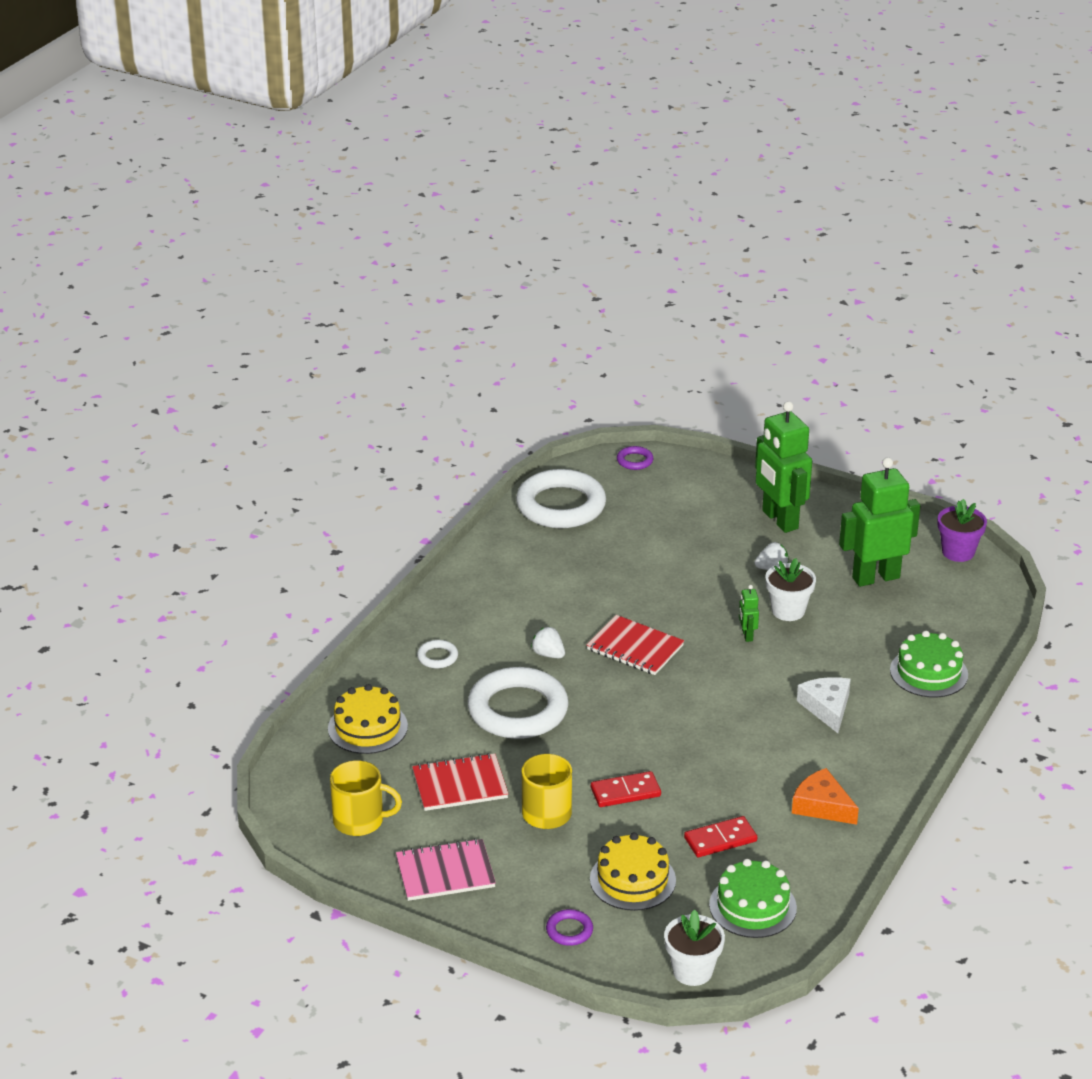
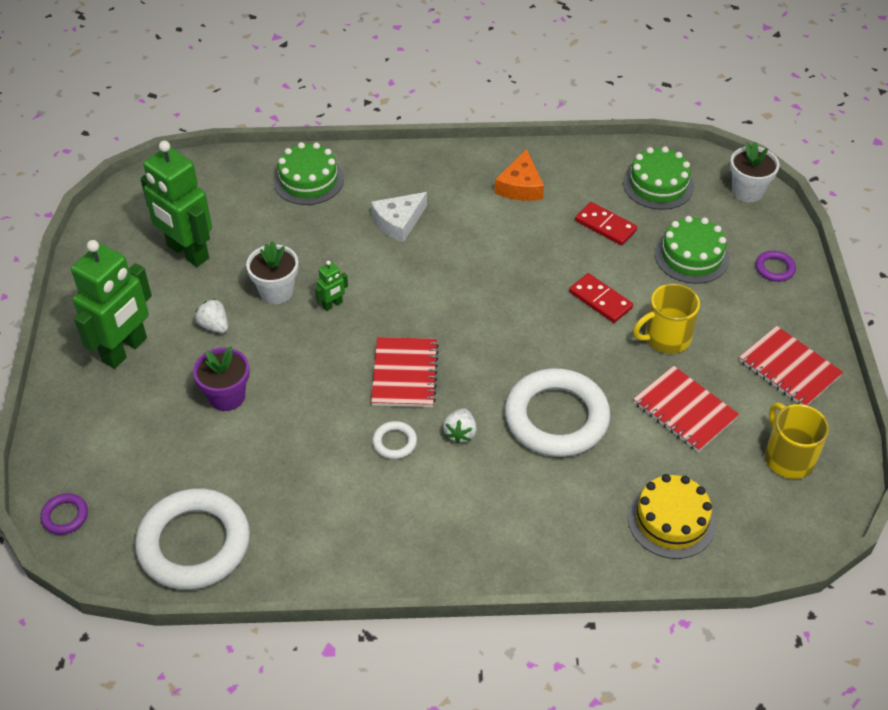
camera: 120 degrees left, 15 degrees up
pink notebook [396,838,496,901] -> red notebook [739,326,843,406]
white ring [417,640,458,668] -> white ring moved to [372,421,417,459]
yellow cake [590,833,676,911] -> green cake [655,216,729,284]
purple flower pot [938,499,987,562] -> purple flower pot moved to [193,346,249,411]

